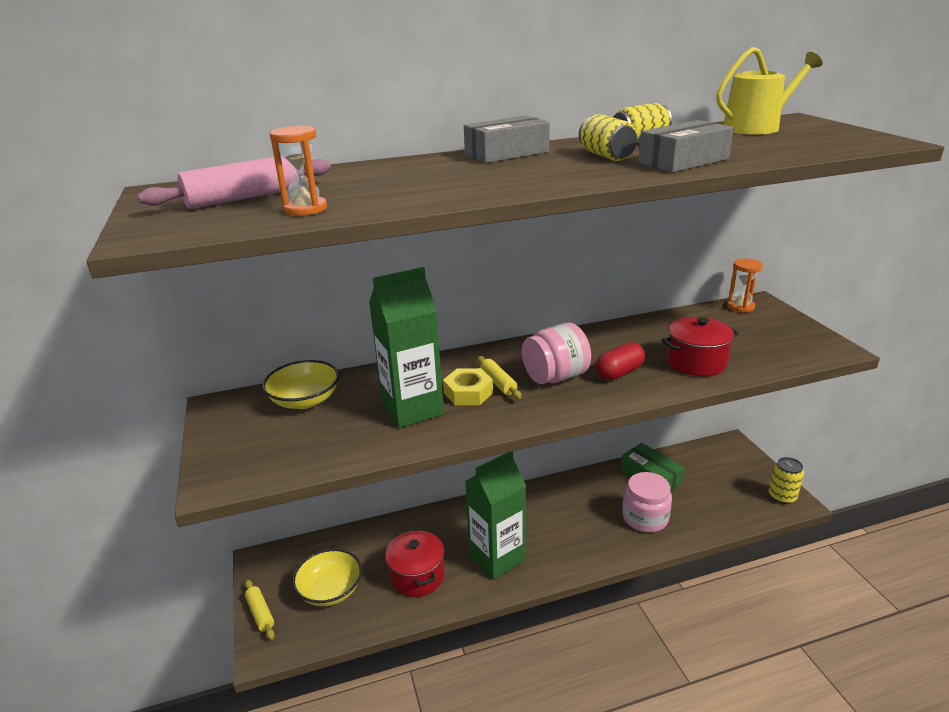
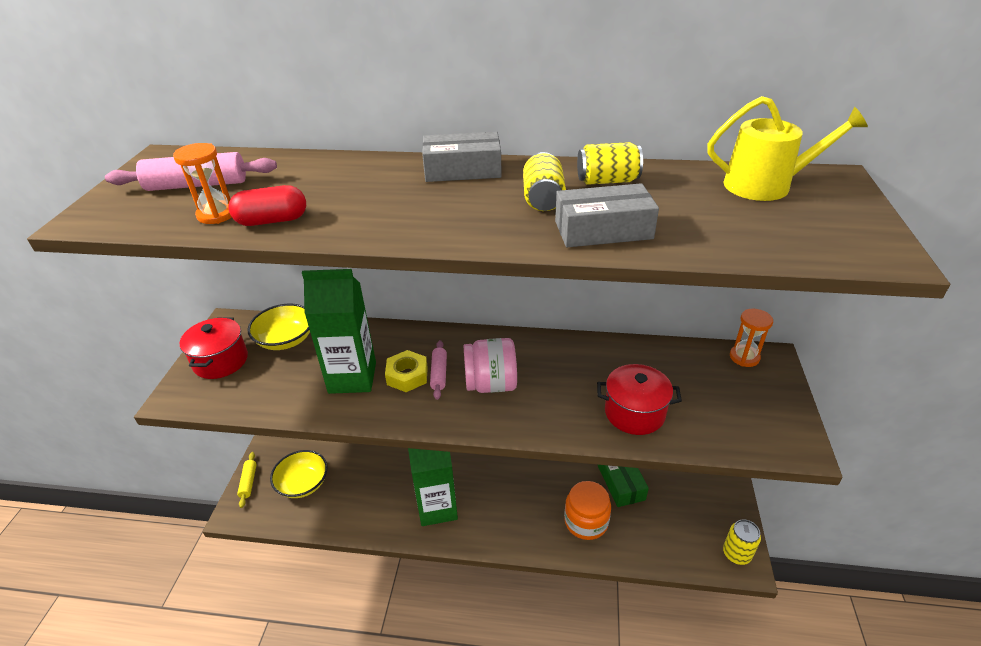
camera: 25 degrees right, 10 degrees up
red pot [385,530,445,597] -> red pot moved to [180,317,248,379]
yellow rolling pin [477,356,522,399] -> pink rolling pin [430,340,447,400]
red capsule [596,342,645,380] -> red capsule moved to [228,185,306,226]
pink jar [622,472,672,532] -> orange jar [564,481,611,540]

